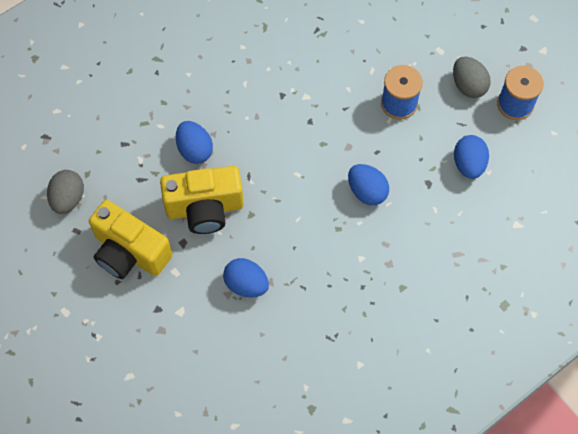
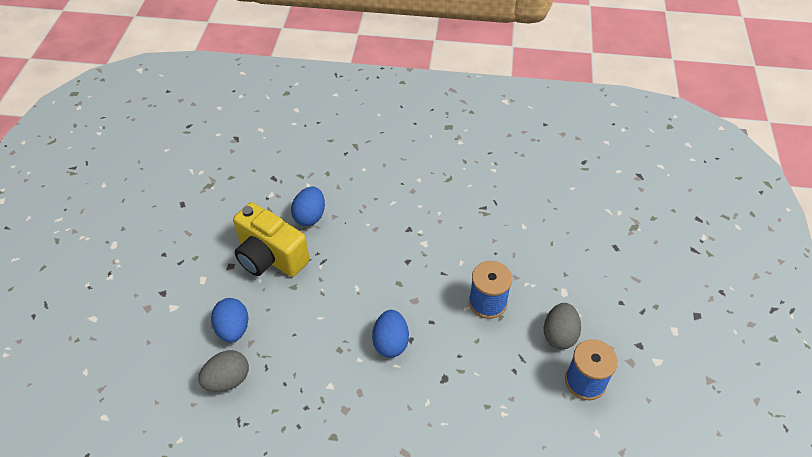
camera: 45 degrees right, 15 degrees down
grey egg [47,170,84,214] -> grey egg moved to [198,350,249,392]
yellow camera [89,200,172,279] -> none
blue egg [454,135,489,179] -> none

